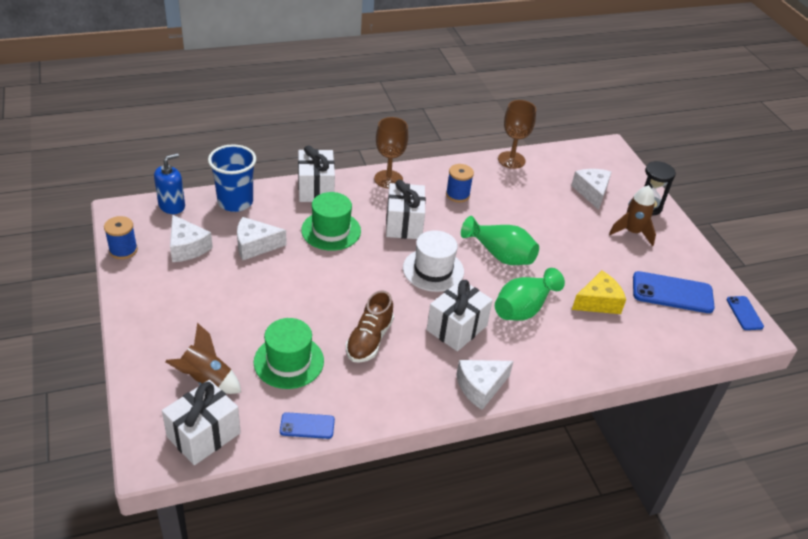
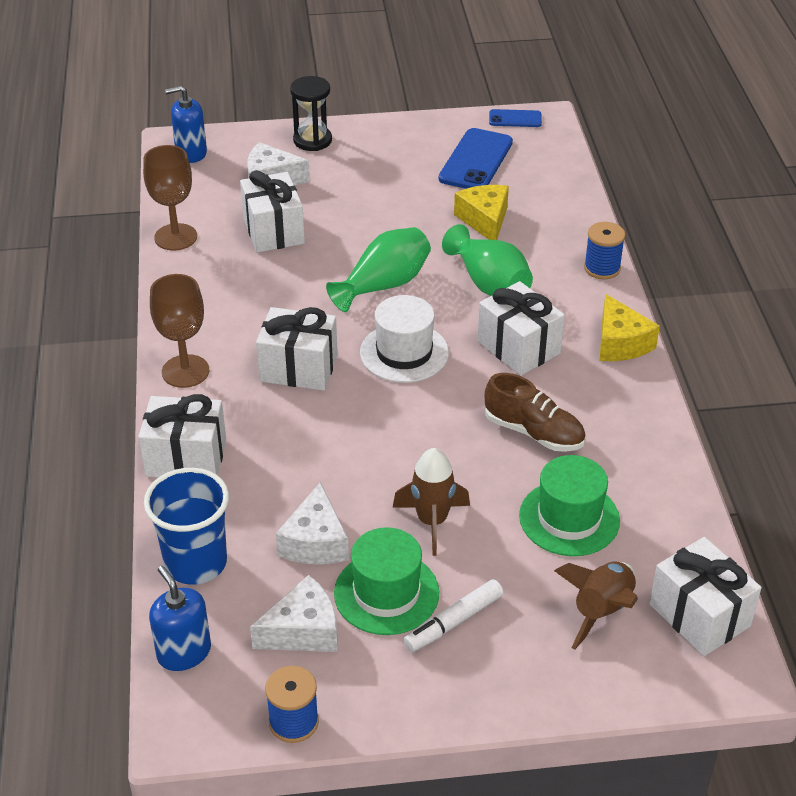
camera: 75 degrees left, 0 degrees up
blue phone [280,412,335,439] -> none
green hat [301,192,361,251] -> green hat moved to [334,527,439,635]
blue spool [446,164,474,202] -> blue spool moved to [584,222,625,279]
white cheese [456,360,514,410] -> yellow cheese [599,294,660,361]
brown rocket [609,185,656,246] -> brown rocket moved to [393,448,470,556]
none -> blue soap dispenser [165,86,207,163]
none -> white gift [240,170,305,253]
none -> white marker [403,579,503,652]

